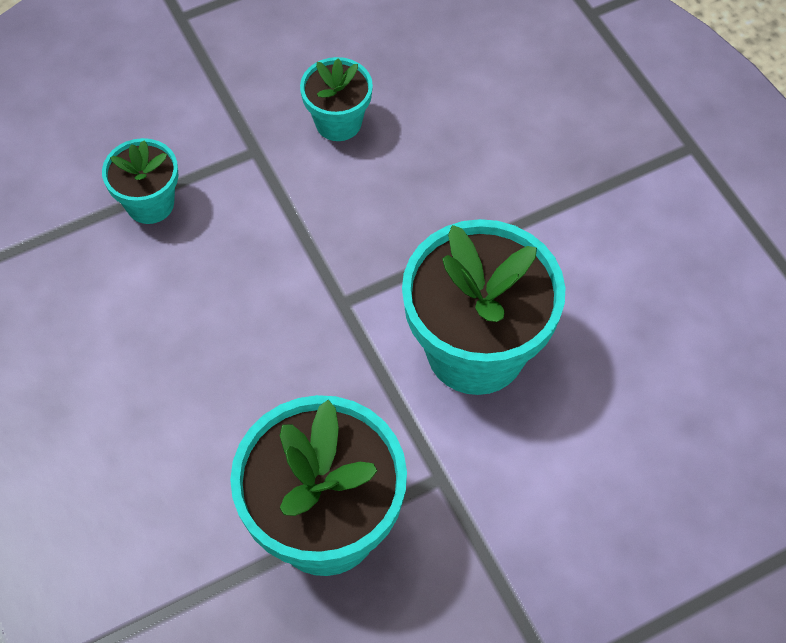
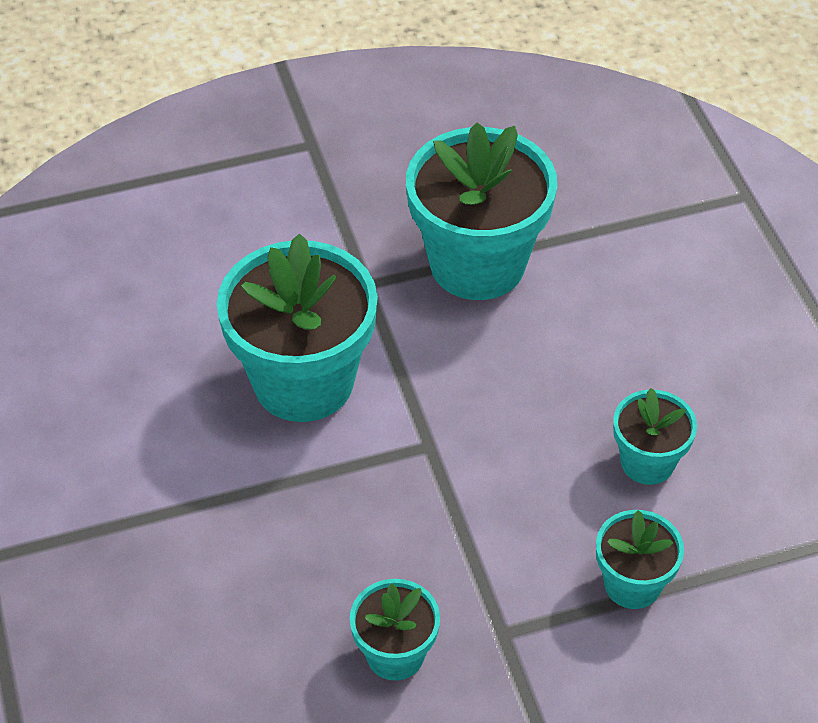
camera: 170 degrees left, 10 degrees down
none -> turquoise flower pot [613,388,697,485]

